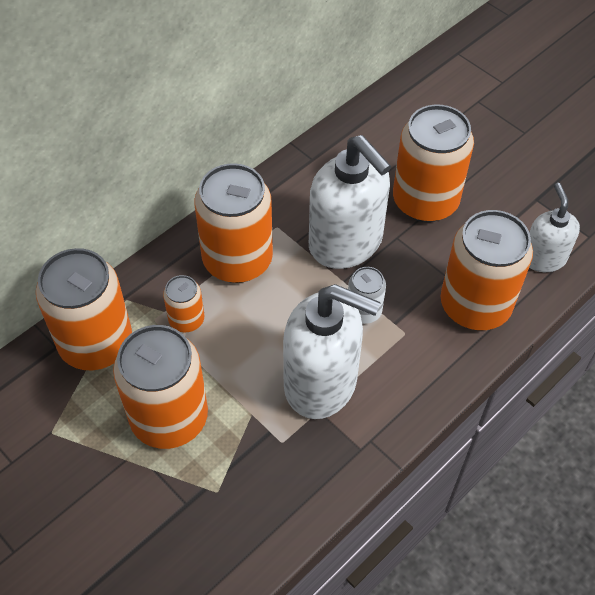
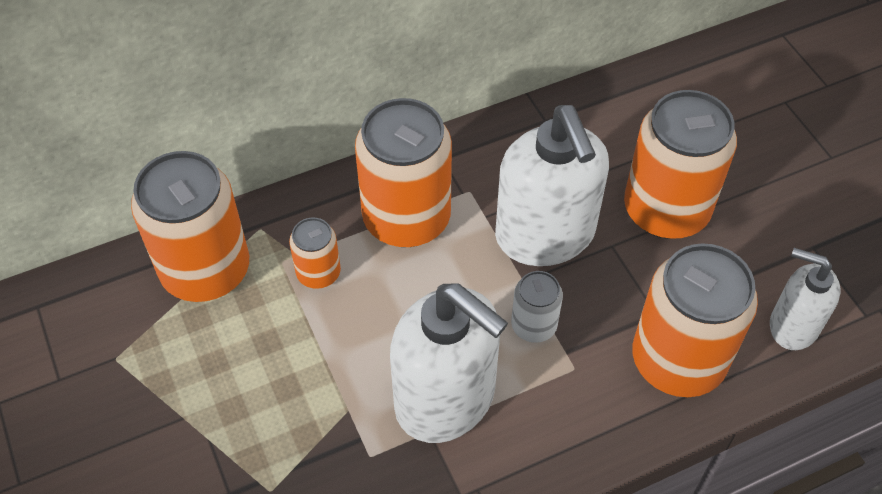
camera: 20 degrees right, 0 degrees up
orange can [113,325,208,449] -> none
white soap dispenser [529,183,580,272] -> white soap dispenser turned 75 degrees counterclockwise [770,248,840,350]

